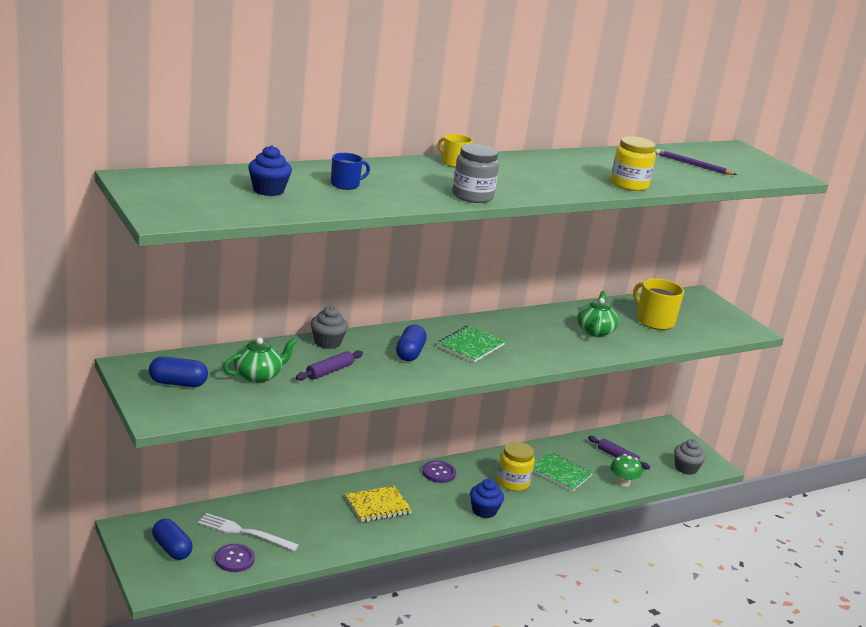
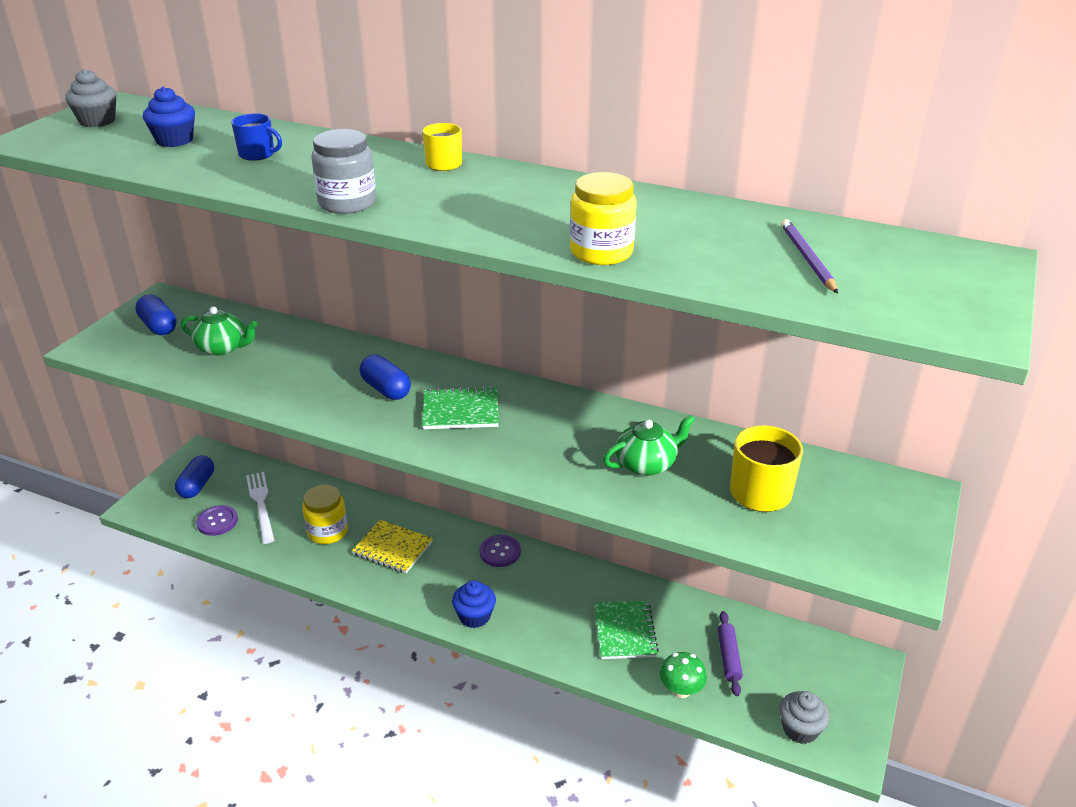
camera: 55 degrees right, 10 degrees up
purple rolling pin [296,350,363,381] -> none
grey cupcake [311,306,348,349] -> grey cupcake moved to [65,69,116,127]
blue capsule [396,325,427,361] -> blue capsule turned 75 degrees clockwise [360,355,411,400]
yellow jar [497,441,535,491] -> yellow jar moved to [302,485,348,544]

